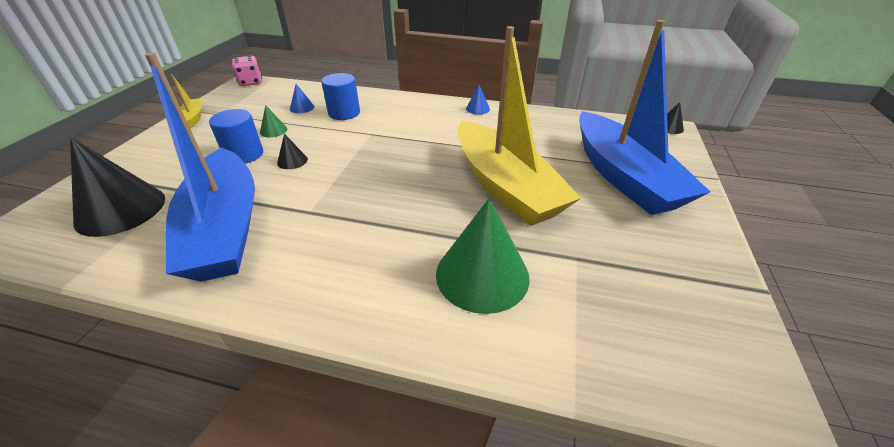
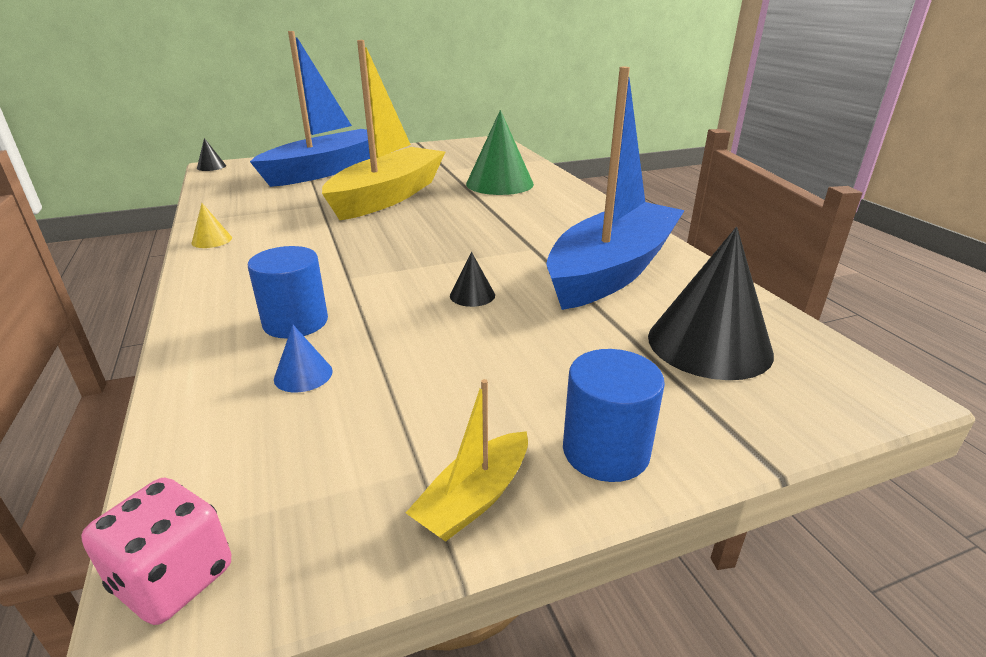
camera: 125 degrees left, 10 degrees down
blue cylinder [209,109,263,164] -> blue cylinder moved to [563,349,665,482]
green cone [260,105,287,137] -> none
blue cone [466,85,490,115] -> yellow cone [192,203,232,248]

